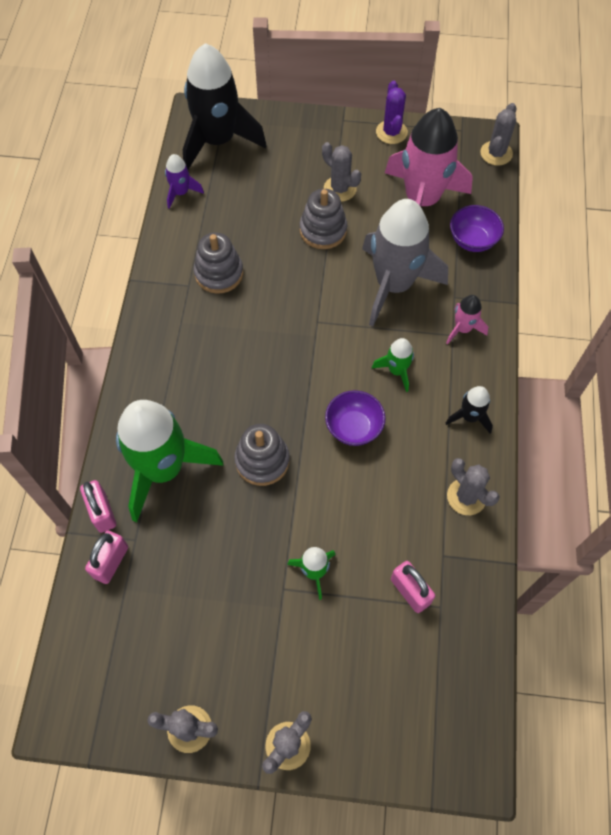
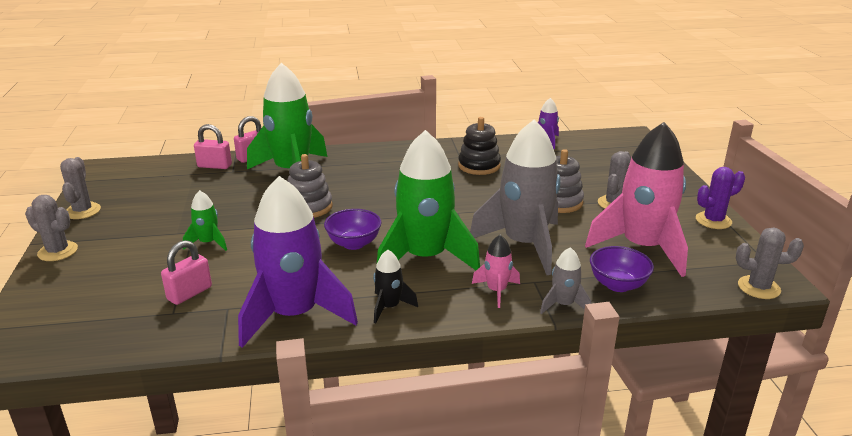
camera: 75 degrees right, 35 degrees down
black rocket [183,43,267,169] -> none
grey stacking toy [194,232,243,294] -> black stacking toy [458,117,501,175]
green rocket [372,338,414,392] -> green rocket [377,130,480,270], size x2.23
grey cactus [447,458,500,515] -> purple rocket [238,176,358,348]
none -> grey rocket [540,247,591,314]

